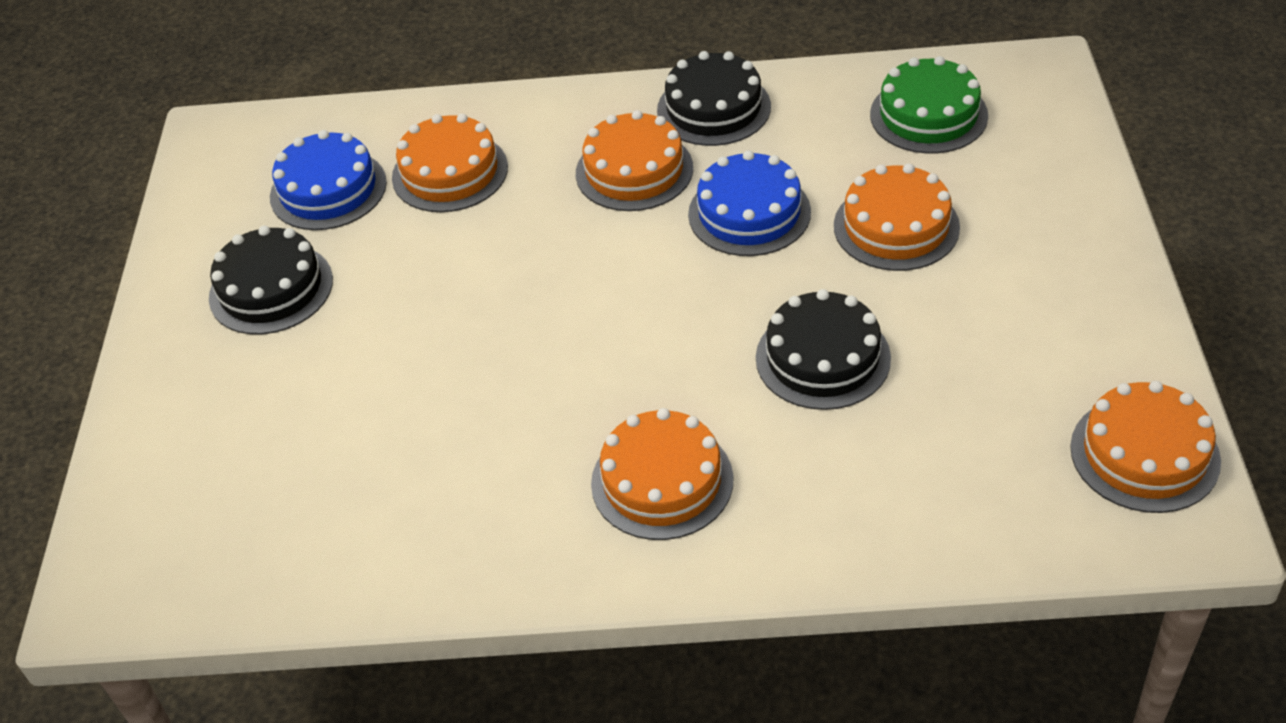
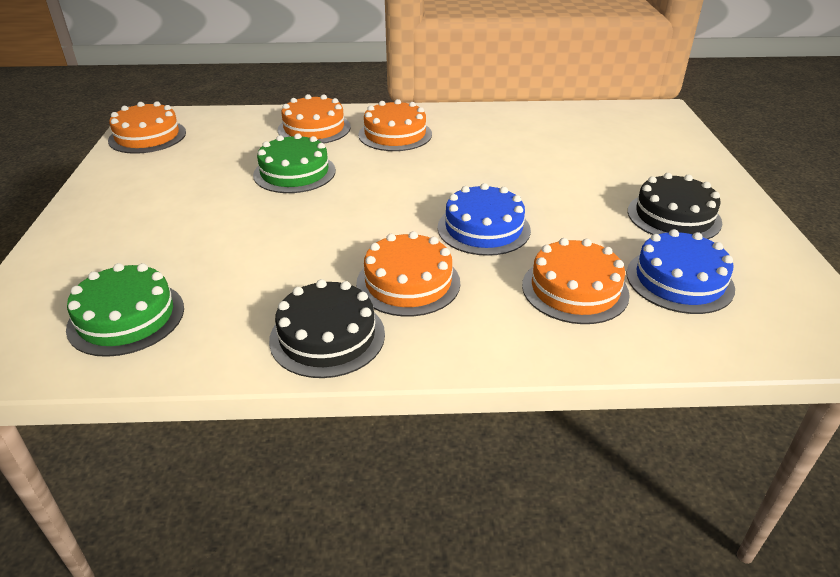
camera: 175 degrees right, 10 degrees down
blue cake [688,150,811,256] -> blue cake moved to [437,183,531,256]
black cake [756,289,891,410] -> green cake [253,133,336,193]
orange cake [834,164,960,271] -> orange cake moved to [278,94,351,144]

